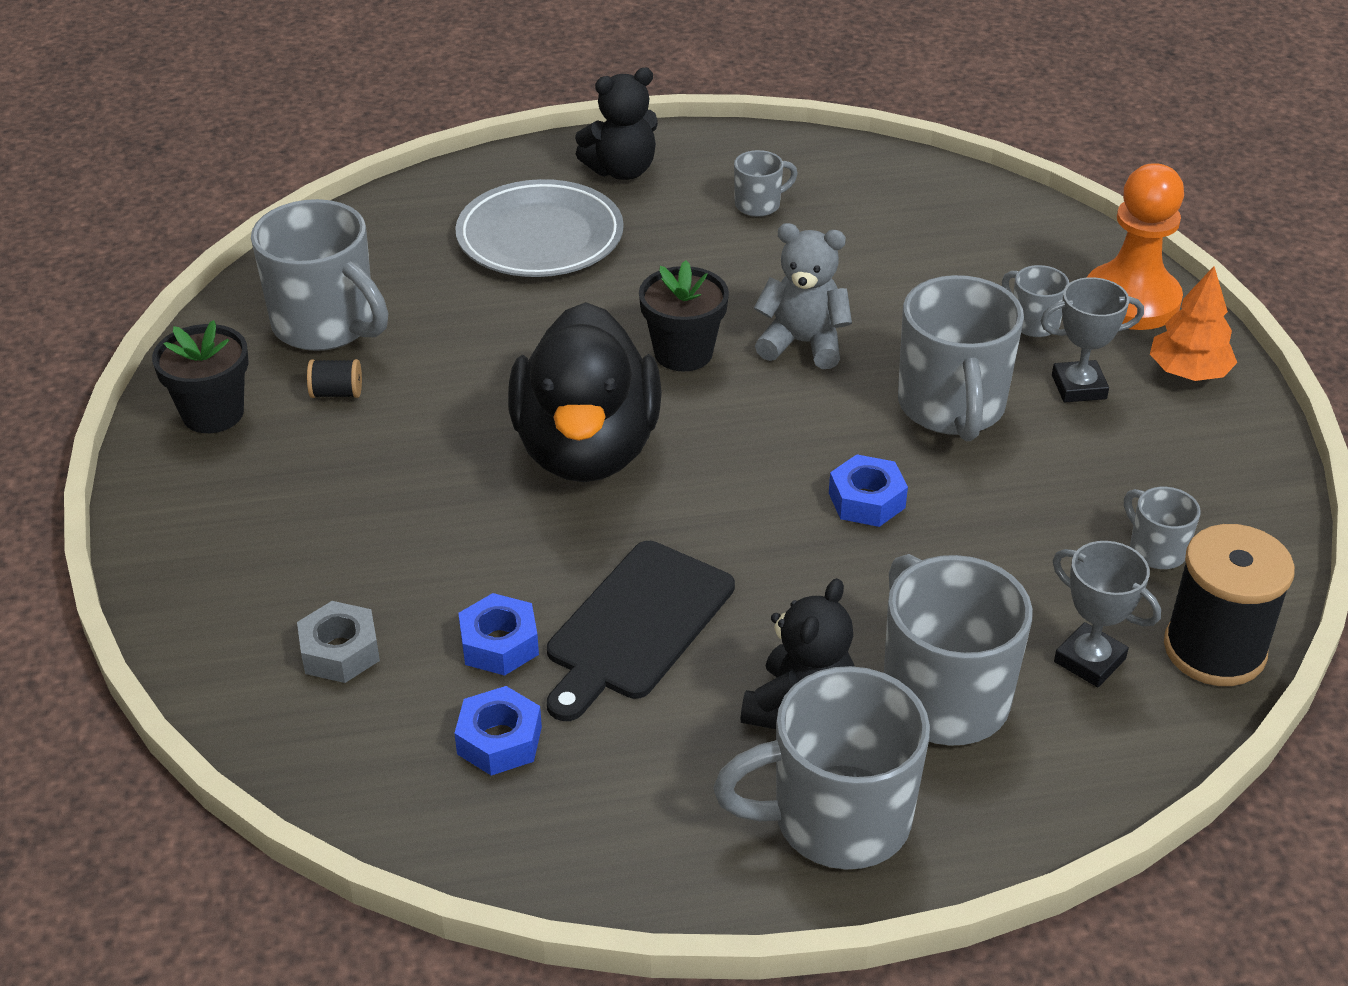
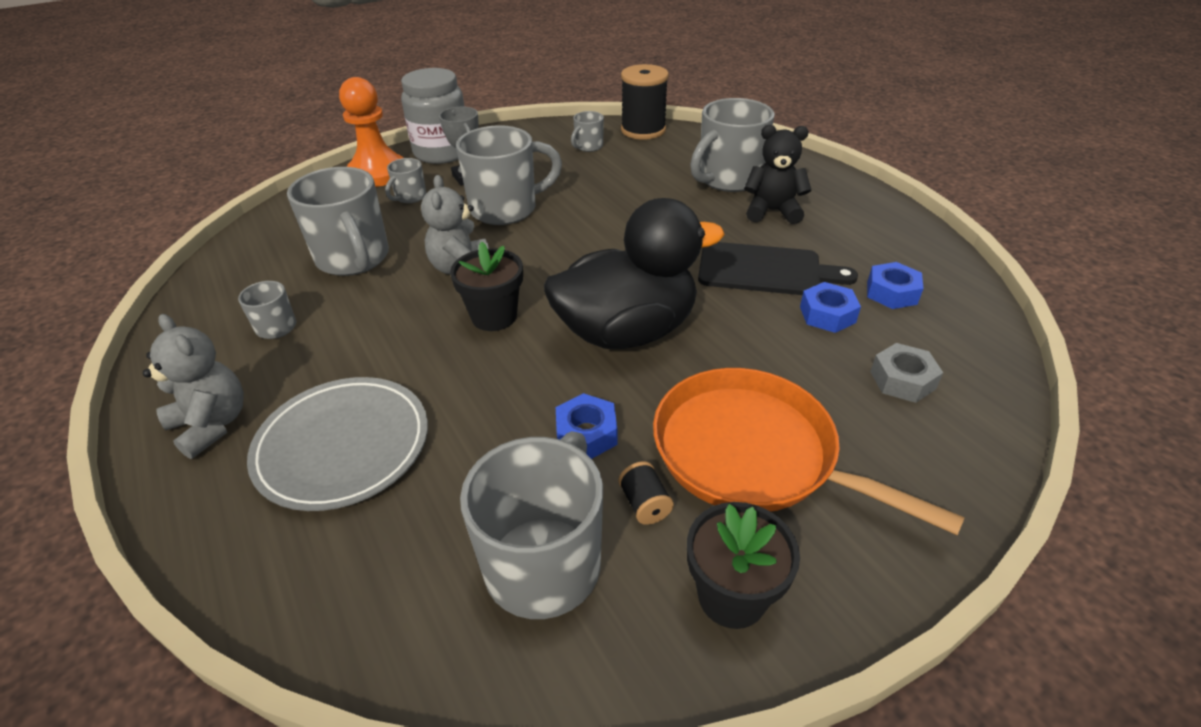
camera: 110 degrees left, 0 degrees up
black teddy bear [575,67,658,180] -> grey teddy bear [143,314,244,459]
grey mug [713,666,930,870] -> grey mug moved to [287,167,389,276]
blue nut [829,454,908,527] -> blue nut moved to [556,393,617,459]
grey trophy [1053,541,1161,687] -> none
orange tree [1150,266,1237,381] -> grey jar [401,68,465,164]
none -> orange pan [653,368,965,535]

